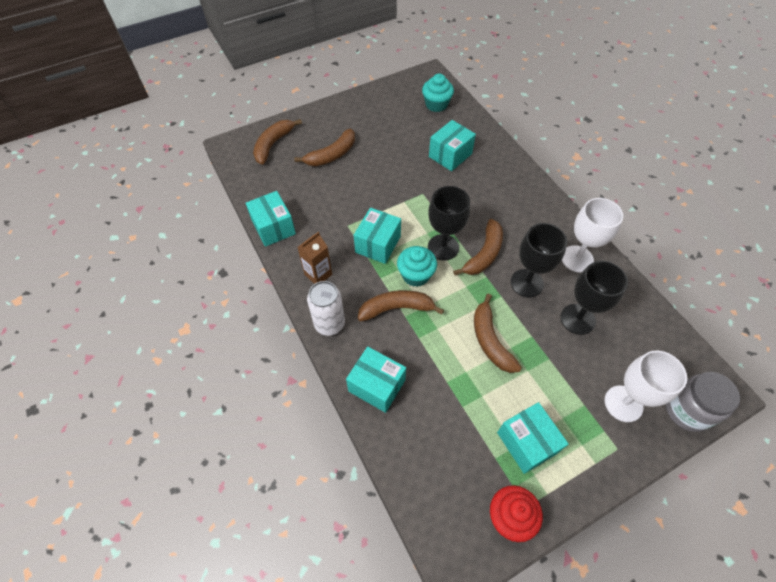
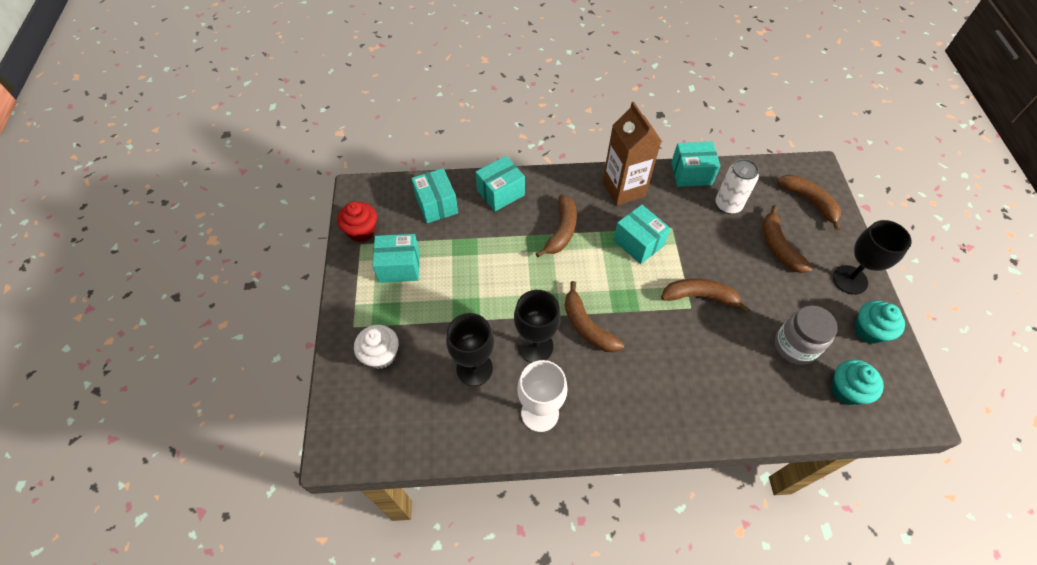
camera: 115 degrees right, 0 degrees up
brown carton [297,232,332,284] -> brown carton [602,102,662,205], size x1.75
white can [307,281,345,336] -> white can moved to [715,159,759,214]
turquoise cupcake [397,246,437,287] -> turquoise cupcake moved to [854,301,905,344]
black goblet [428,186,470,260] -> black goblet moved to [833,220,912,295]
turquoise box [429,120,476,171] -> turquoise box moved to [411,168,458,223]
brown banana [474,294,522,373] -> brown banana moved to [661,278,750,313]
white goblet [605,351,687,422] -> white cupcake [354,325,399,369]
grey jar [666,372,740,432] -> grey jar moved to [775,305,838,365]

